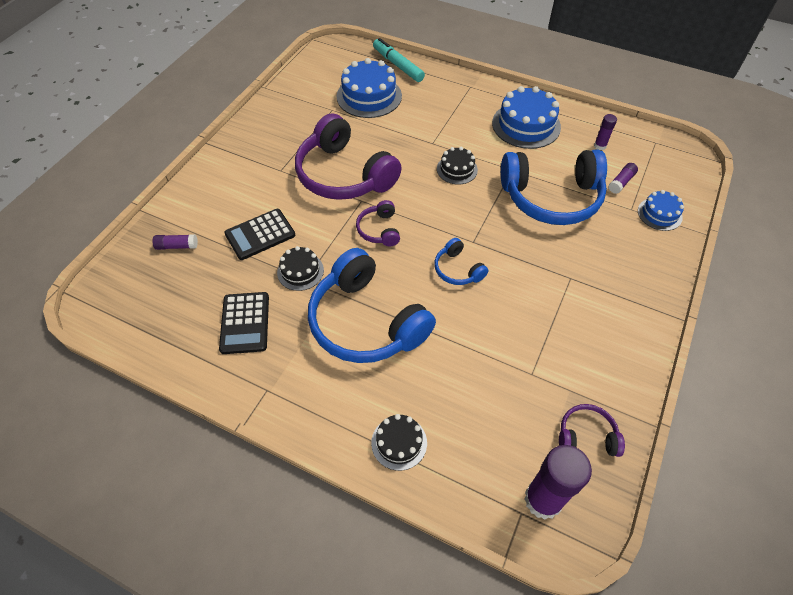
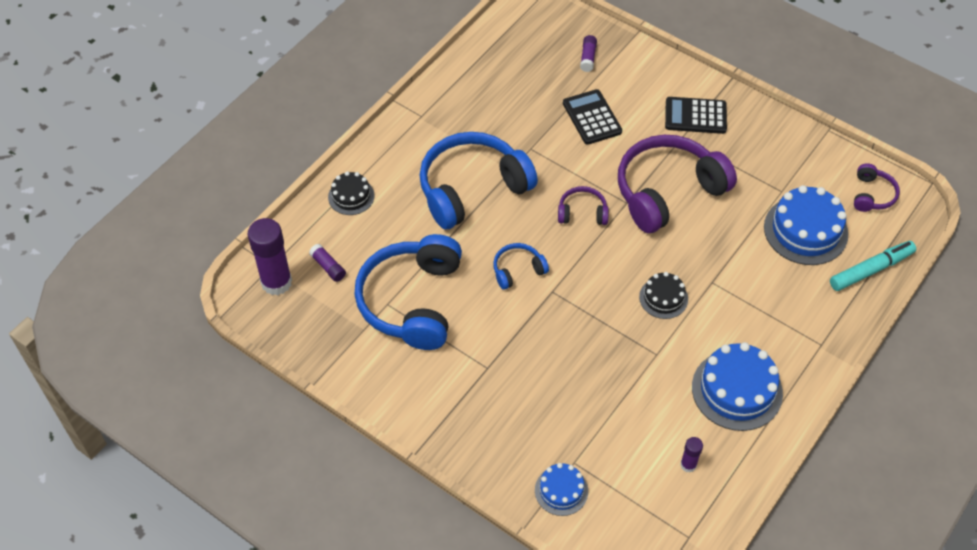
camera: 100 degrees right, 0 degrees up
black calculator [219,292,269,354] -> black calculator moved to [665,97,727,134]
black cake [277,246,324,291] -> none
blue headphones [501,150,607,225] -> blue headphones moved to [354,234,462,350]
purple headphones [559,404,625,457] -> purple headphones moved to [854,163,900,212]
purple glue stick [608,163,638,194] -> purple glue stick moved to [309,244,346,282]

